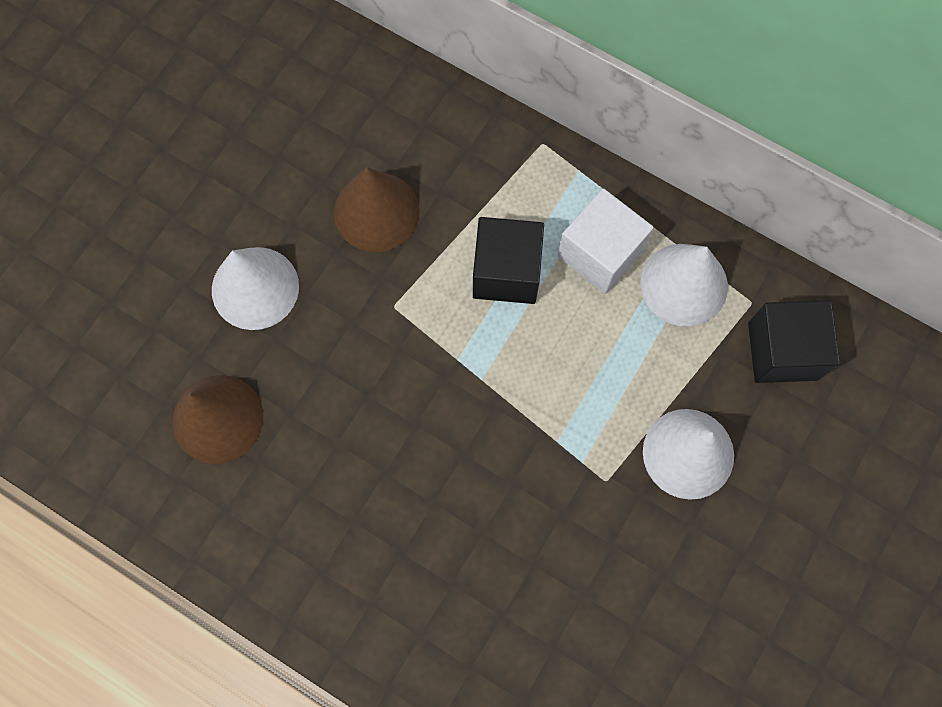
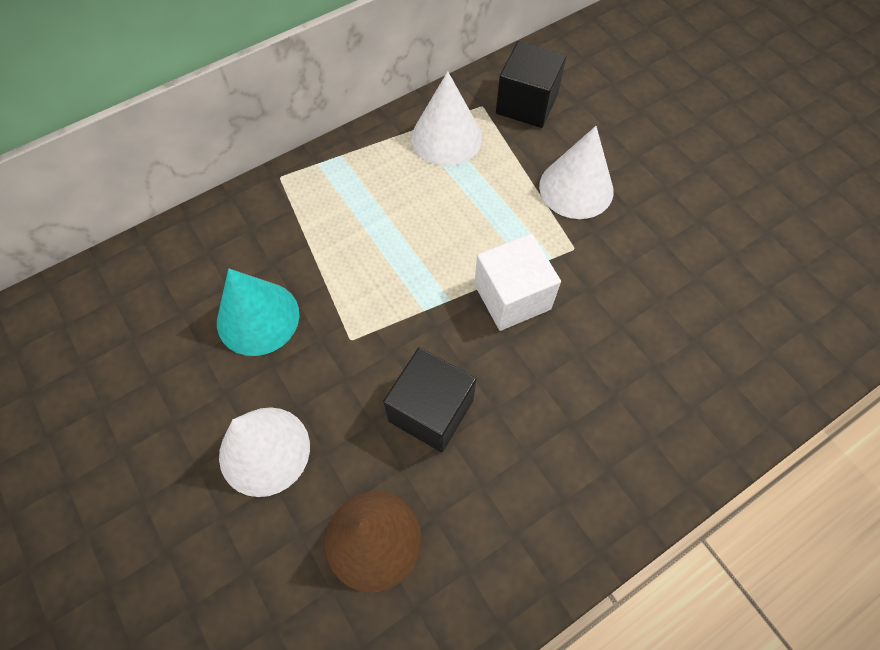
camera: 65 degrees left, 10 degrees down
brown cone [334,167,420,252] -> turquoise cone [217,268,299,356]
black cube [473,217,544,304] -> black cube moved to [383,347,477,452]
white cube [558,188,654,294] -> white cube moved to [474,233,561,331]

